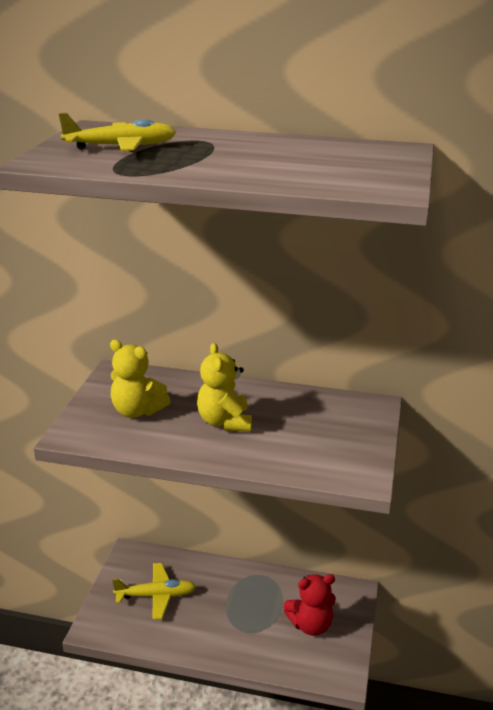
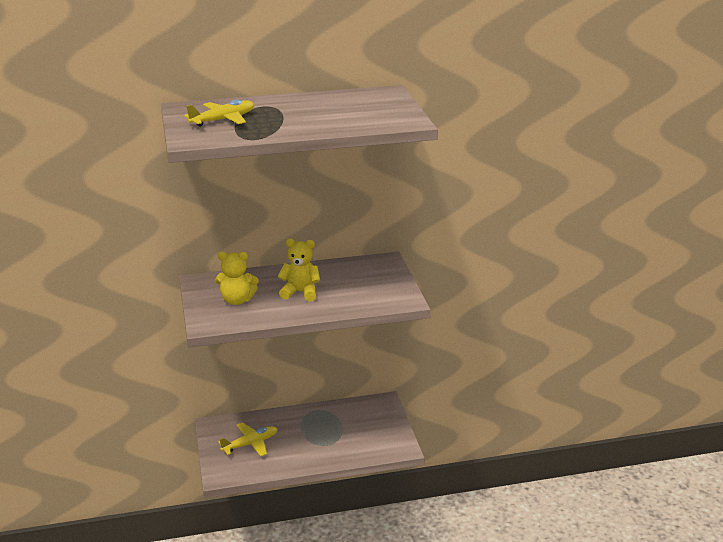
camera: 25 degrees left, 0 degrees up
yellow teddy bear [197,343,252,432] -> yellow teddy bear turned 135 degrees clockwise [277,238,320,301]
red teddy bear [284,574,336,636] -> none

